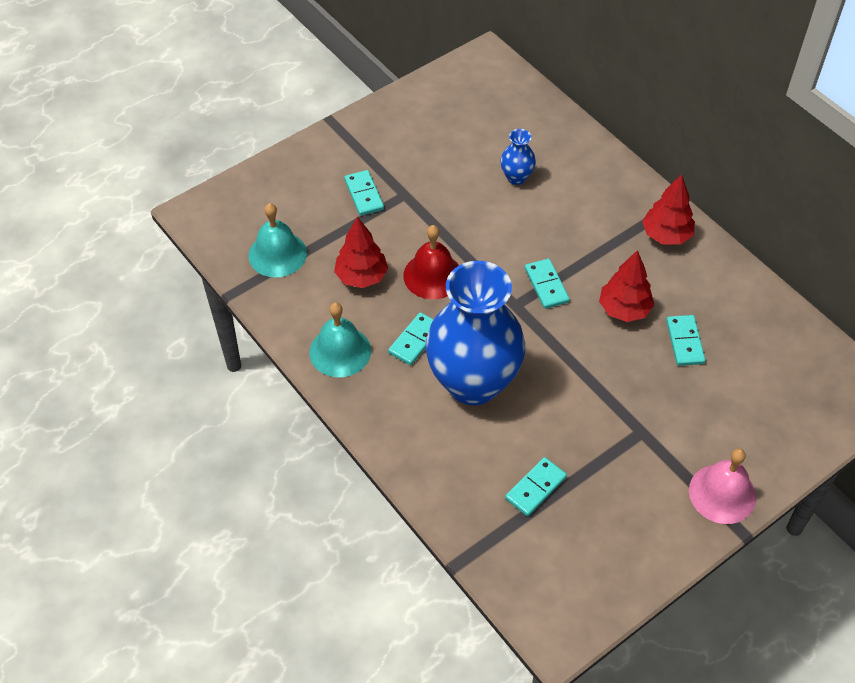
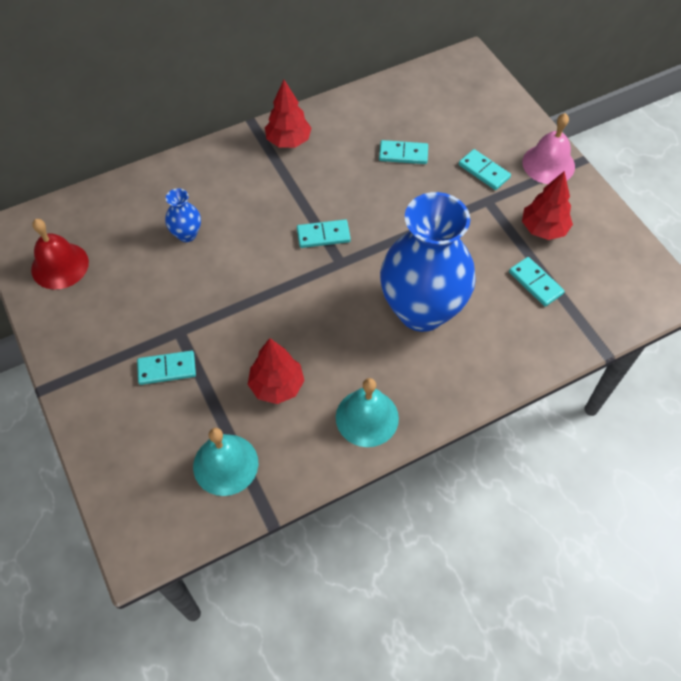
camera: 80 degrees left, 5 degrees up
turquoise domino [388,312,434,365] -> turquoise domino moved to [459,149,511,190]
red bell [403,225,459,299] -> red bell moved to [31,219,89,290]
red tree [599,250,654,322] -> red tree moved to [522,171,573,240]

